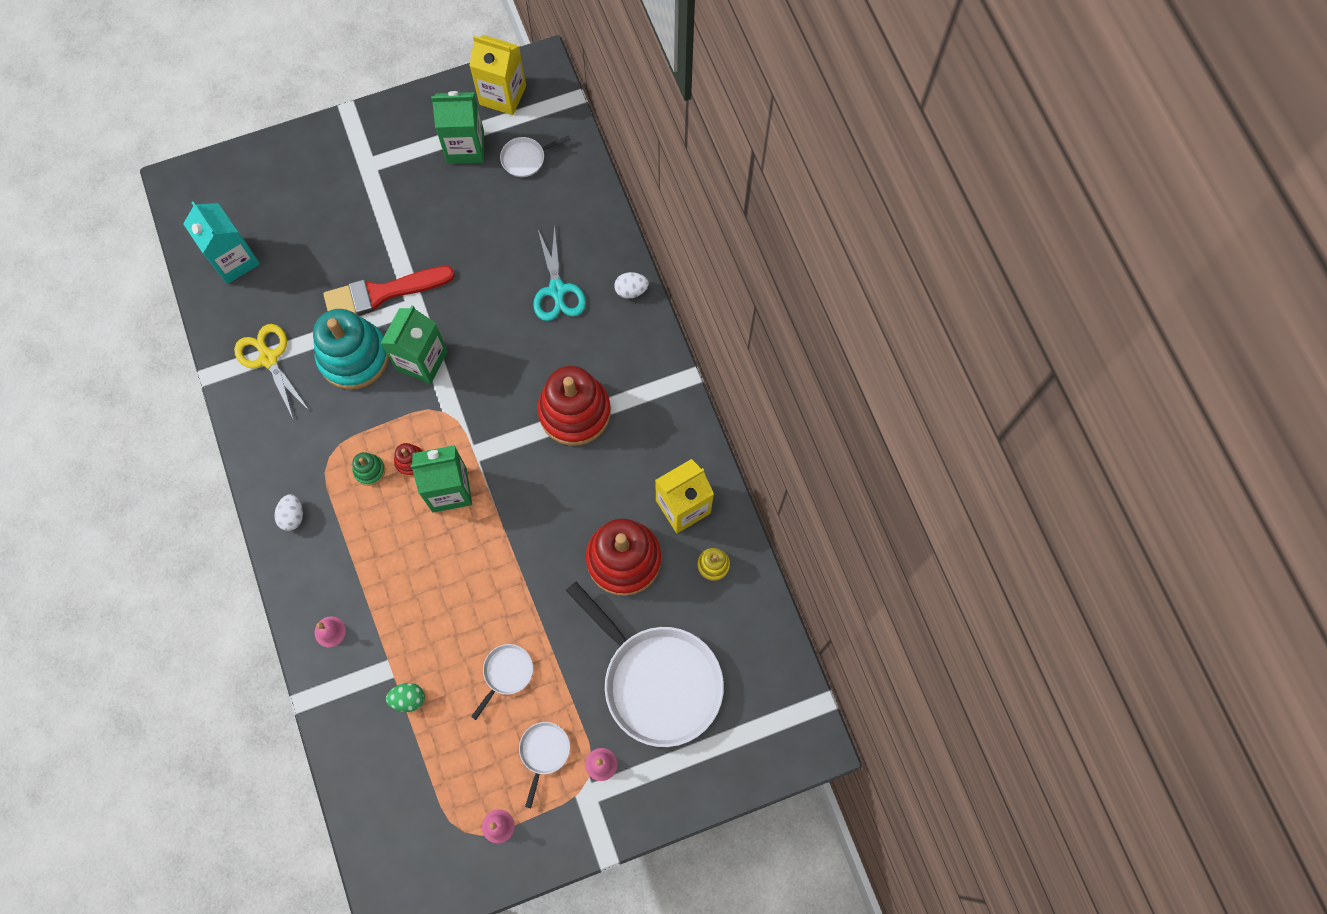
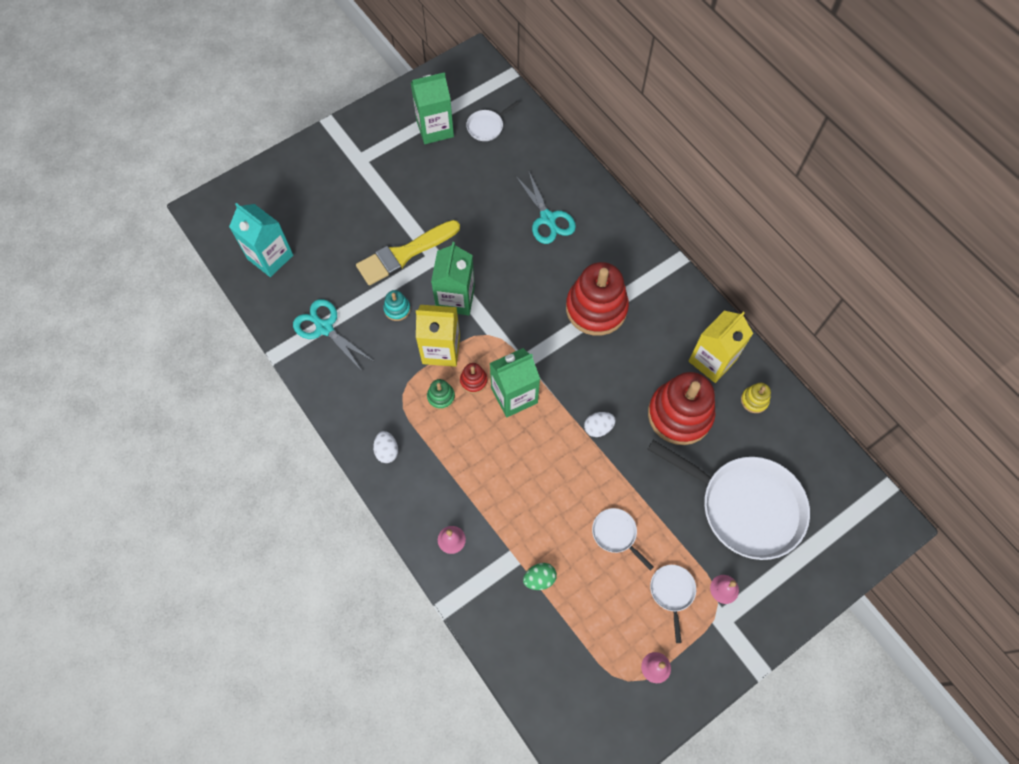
camera: 15 degrees left, 5 degrees down
yellow scissors [234,324,309,419] -> turquoise scissors [293,299,373,372]
turquoise stacking toy [313,309,389,390] -> turquoise stacking toy [383,290,411,321], size x0.43
red brush [323,266,455,315] -> yellow brush [356,220,460,285]
yellow carton [469,35,526,115] -> yellow carton moved to [416,305,460,367]
white pan [471,644,533,720] -> white pan turned 60 degrees counterclockwise [592,508,654,570]
white egg [614,272,649,299] -> white egg moved to [584,412,616,437]

